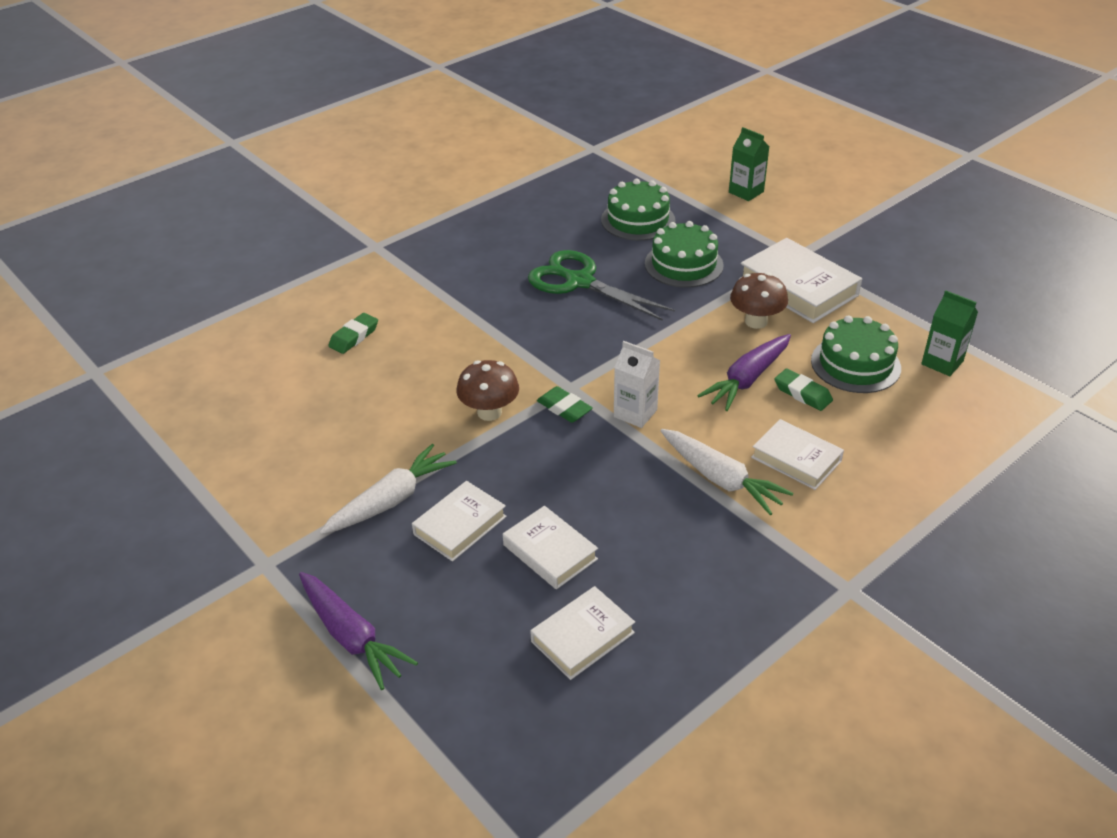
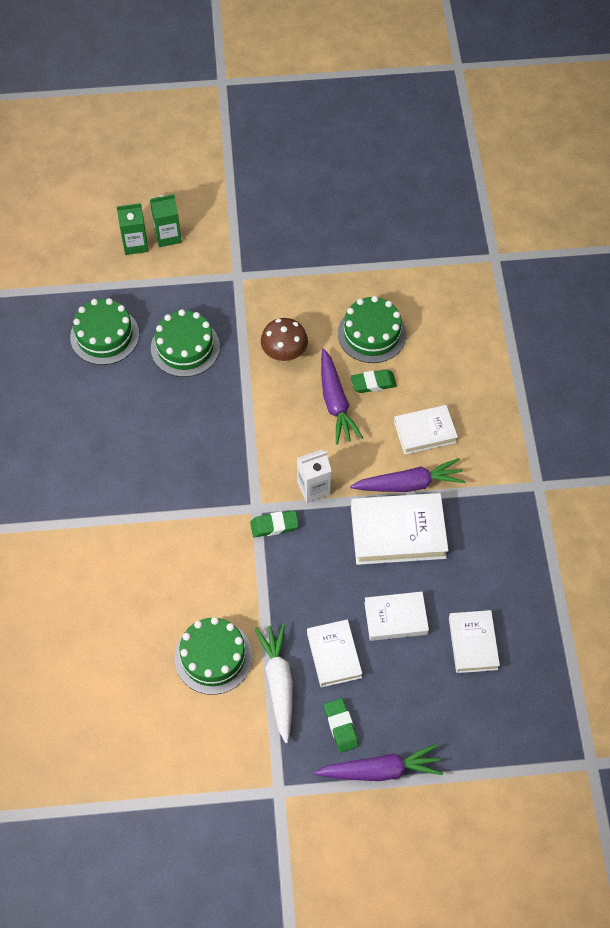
camera: 55 degrees left, 20 degrees up
green eraser [328,313,378,354] -> green eraser moved to [324,698,359,753]
brown mushroom [457,360,519,421] -> none
green scissors [528,250,675,321] -> none
white carrot [661,429,794,515] -> purple carrot [350,458,466,492]
white book [739,238,862,323] -> white book moved to [351,493,449,565]
green carton [921,290,978,376] -> green carton moved to [150,194,182,247]
none -> green cake [174,617,253,695]

